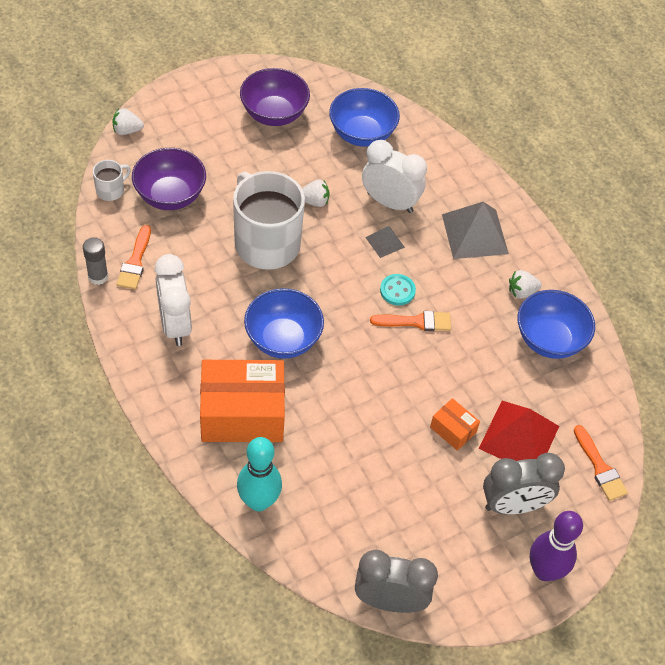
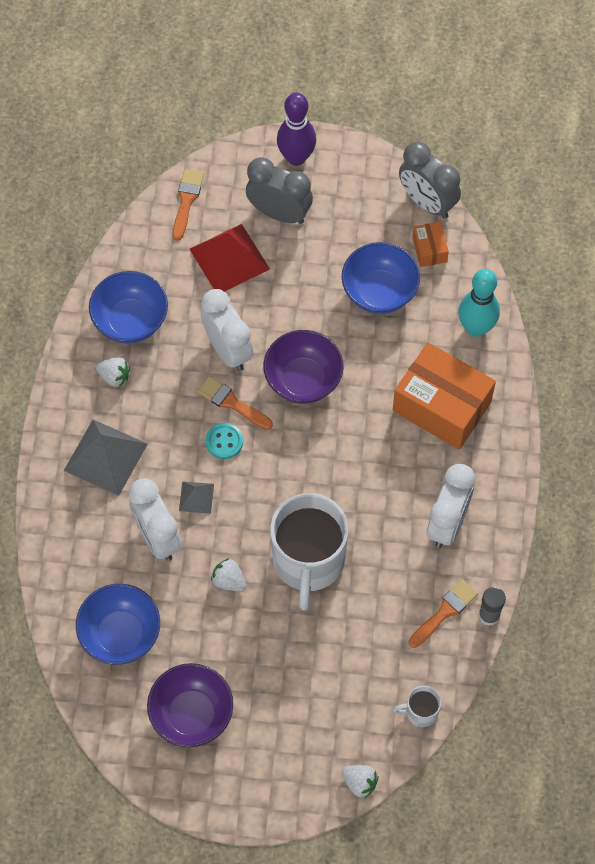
camera: 140 degrees left, 10 degrees up
purple bowl [132,148,206,210] -> purple bowl moved to [263,330,343,404]
blue bowl [244,288,324,359] -> blue bowl moved to [342,242,420,314]
orange box [430,398,480,451] -> orange box moved to [412,222,449,267]
none -> white clock [201,289,253,371]

